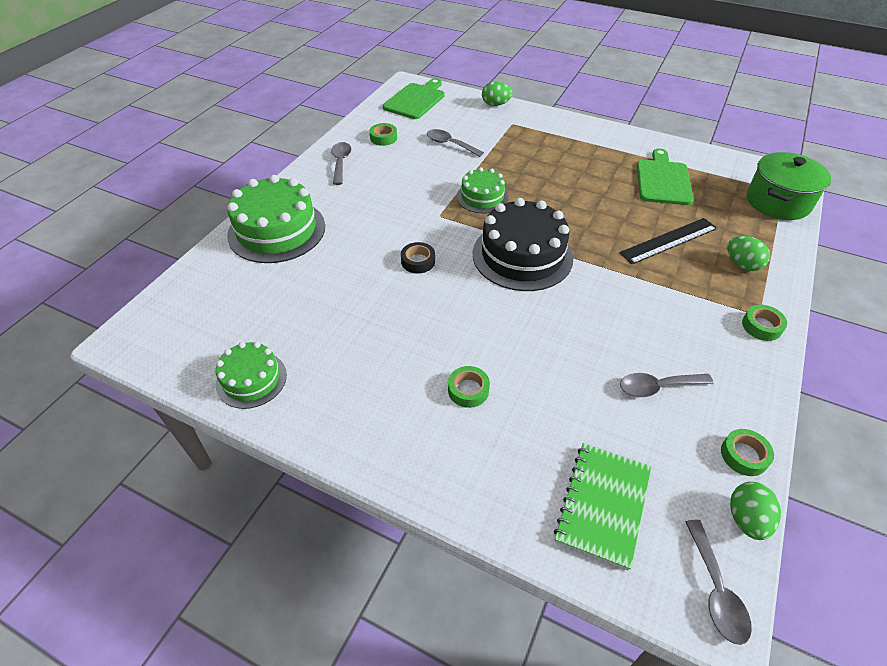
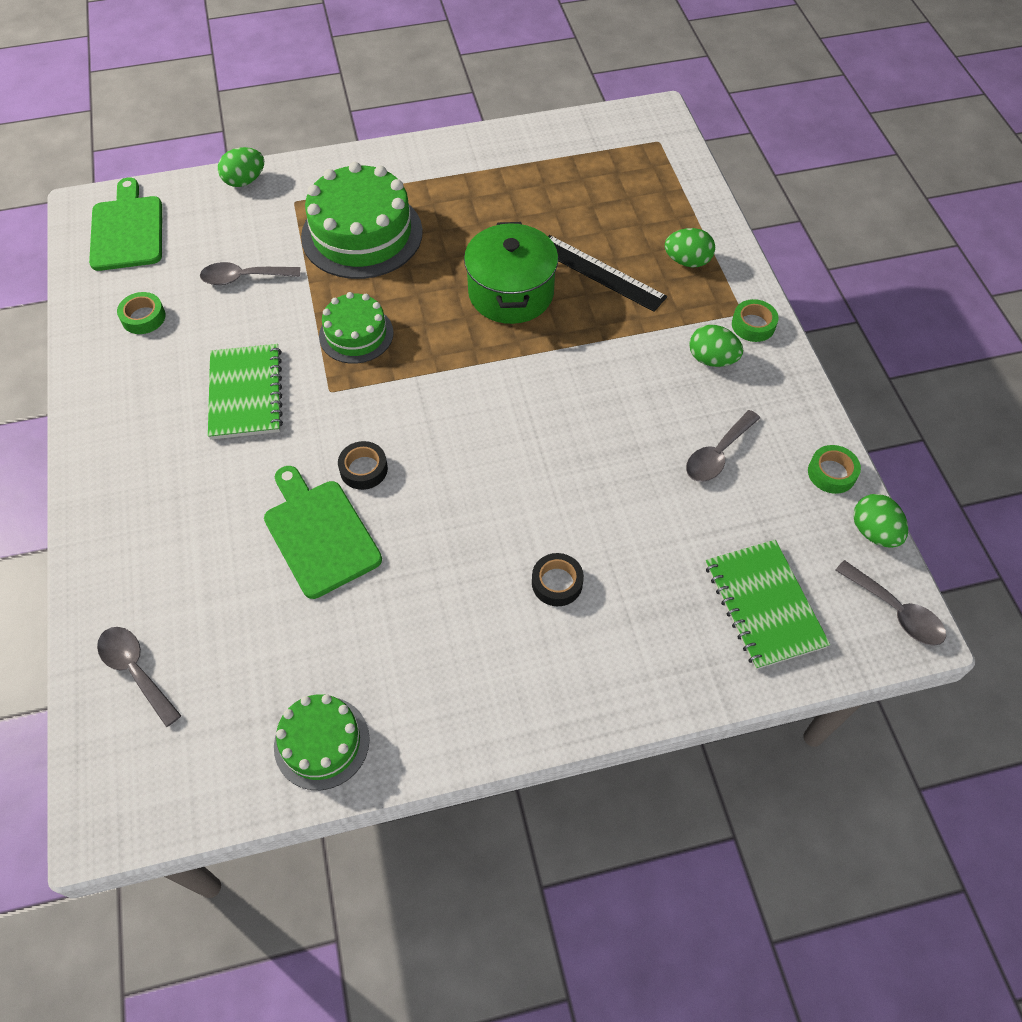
camera: 40 degrees left, 10 degrees up
green cake [227,175,325,263] -> green cake moved to [301,162,423,279]
grey spoon [331,142,351,185] -> grey spoon moved to [97,627,182,727]
green tape [448,366,490,408] -> black tape [532,553,584,606]
black cake [473,198,573,291] -> none
black ruler [619,218,717,264] -> black ruler turned 75 degrees counterclockwise [548,235,667,312]
green cutting board [637,148,694,205] -> green cutting board moved to [264,466,382,599]
green pot [747,152,831,220] -> green pot moved to [464,222,558,324]
none -> green notebook [208,344,283,440]
none -> green egg [689,325,743,367]

